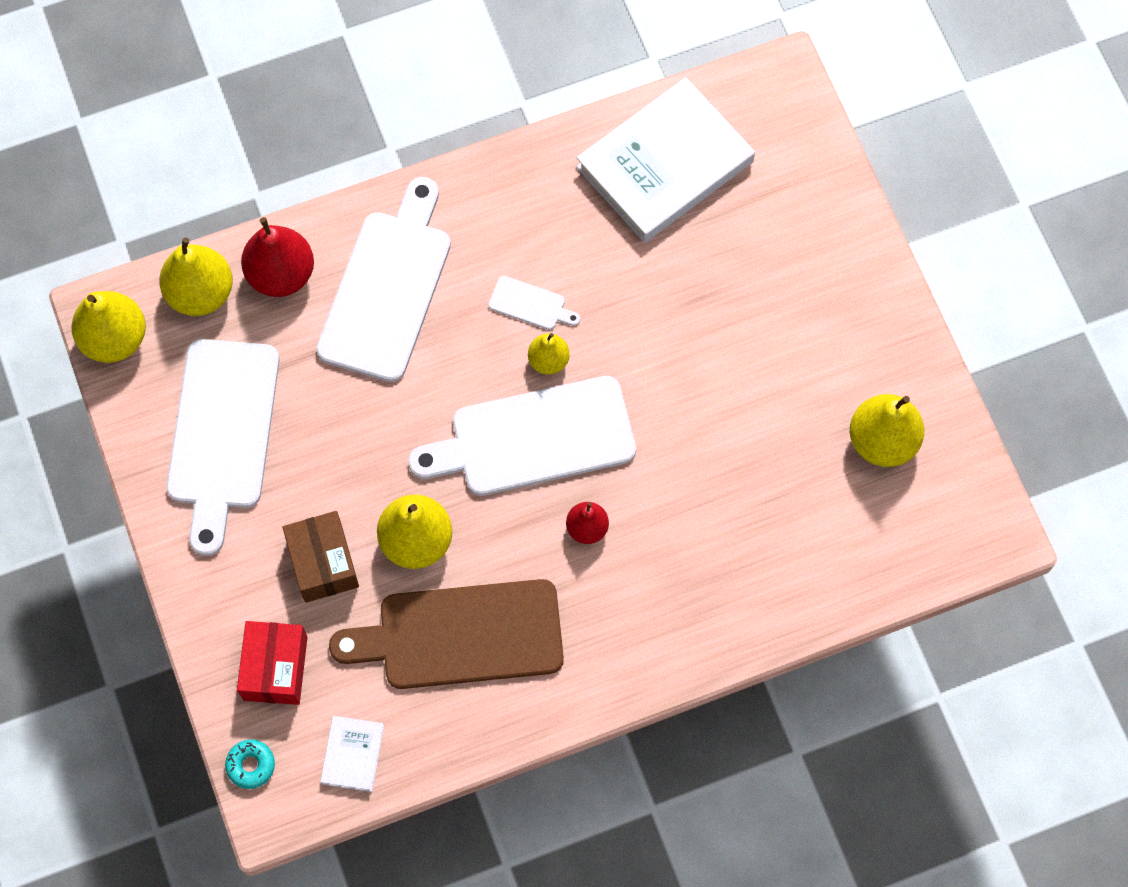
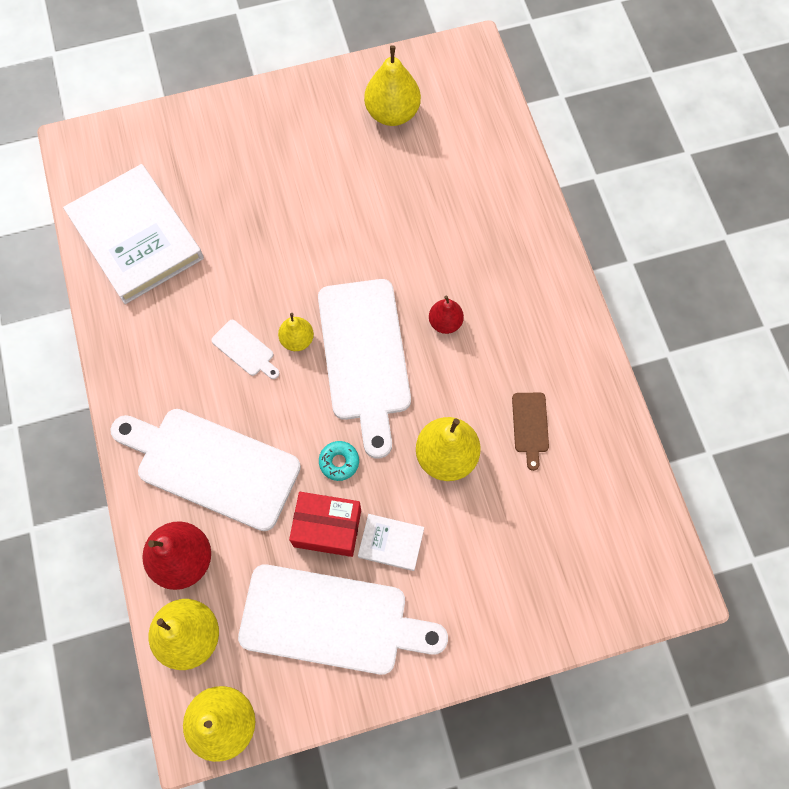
camera: 85 degrees left, 0 degrees up
turquoise donut [225,739,275,789] -> turquoise donut moved to [319,441,359,481]
red box [237,621,308,705] -> red box moved to [289,492,361,557]
brown box [282,511,359,603] -> none
white book [320,716,384,792] -> white book moved to [358,514,424,571]
brown cutting board [329,579,564,689] -> brown cutting board [512,393,549,471], size x0.42
white cutting board [488,276,581,330] -> white cutting board turned 105 degrees clockwise [211,320,280,379]

